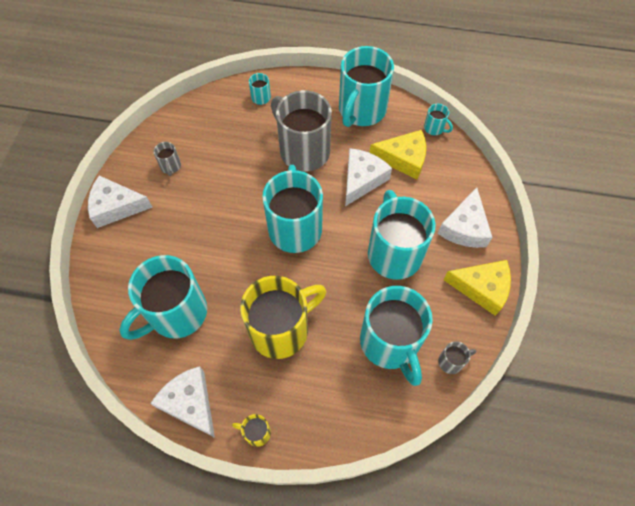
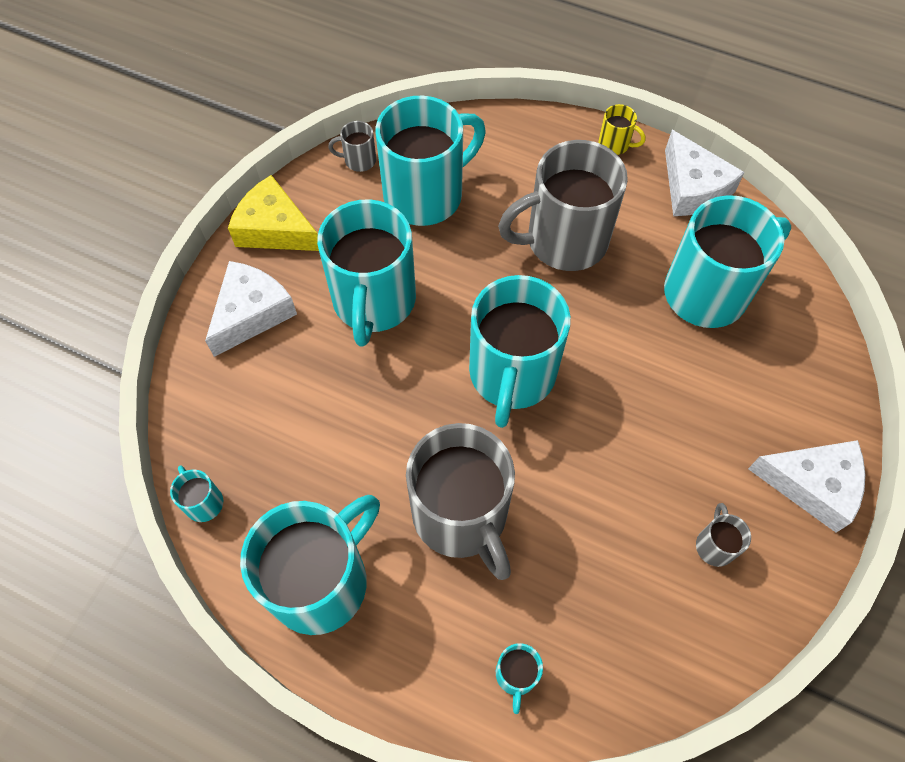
camera: 165 degrees left, 0 degrees up
yellow mug [240,276,326,359] -> grey mug [498,140,628,271]
white cheese [345,148,392,206] -> none
turquoise mug [360,286,433,386] -> turquoise mug turned 60 degrees clockwise [376,96,486,226]
yellow cheese [370,130,426,180] -> none

